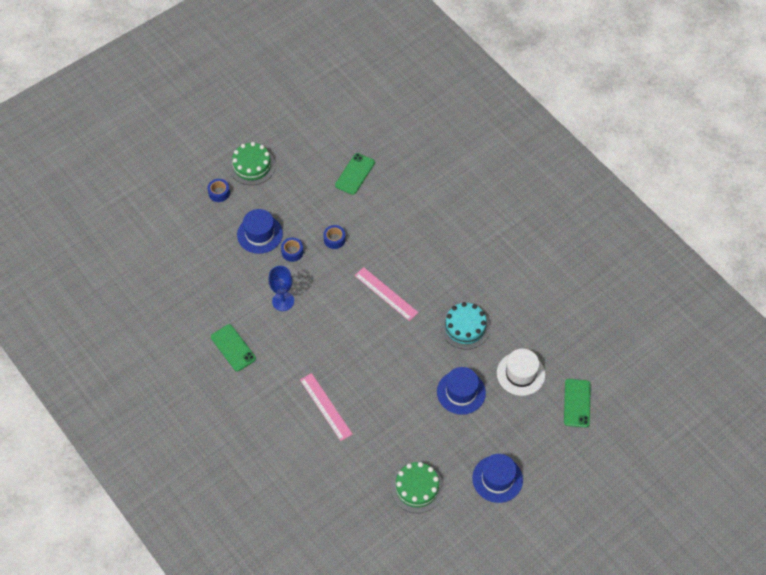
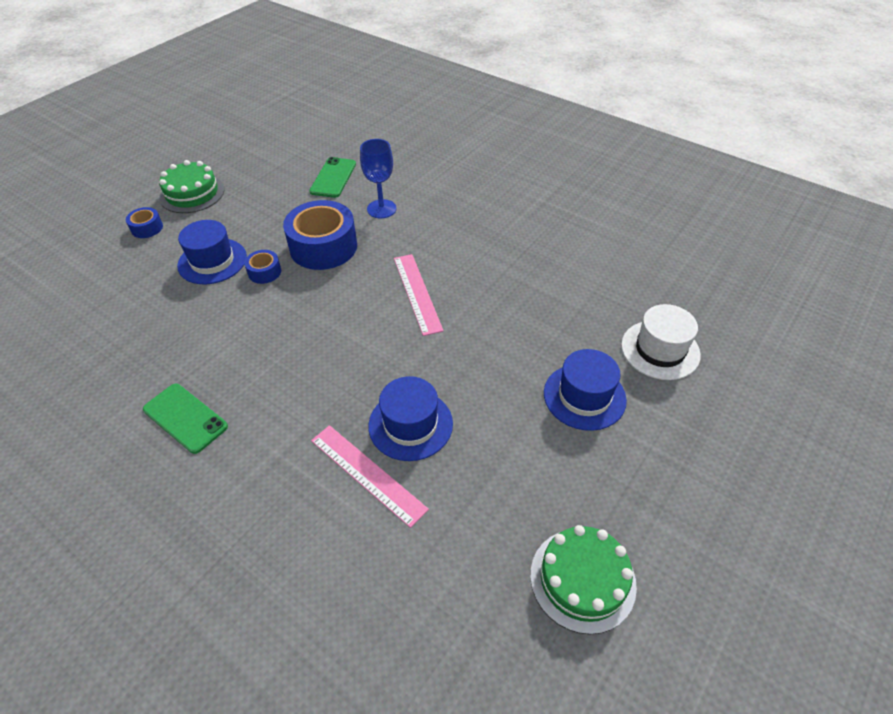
camera: 15 degrees left, 10 degrees down
blue goblet [268,266,294,311] -> blue goblet moved to [360,139,397,218]
blue tape [323,225,346,249] -> blue tape [283,200,357,270], size x2.13
pink ruler [355,267,418,321] -> pink ruler turned 45 degrees clockwise [394,254,444,336]
turquoise cake [441,302,490,350] -> none
blue hat [472,454,523,503] -> blue hat moved to [368,376,453,461]
green phone [564,379,591,428] -> none

